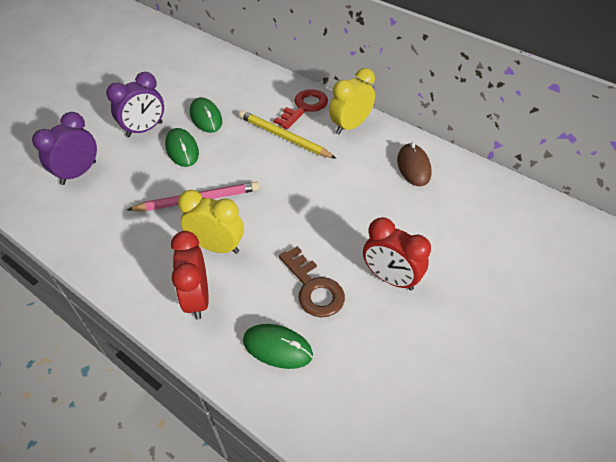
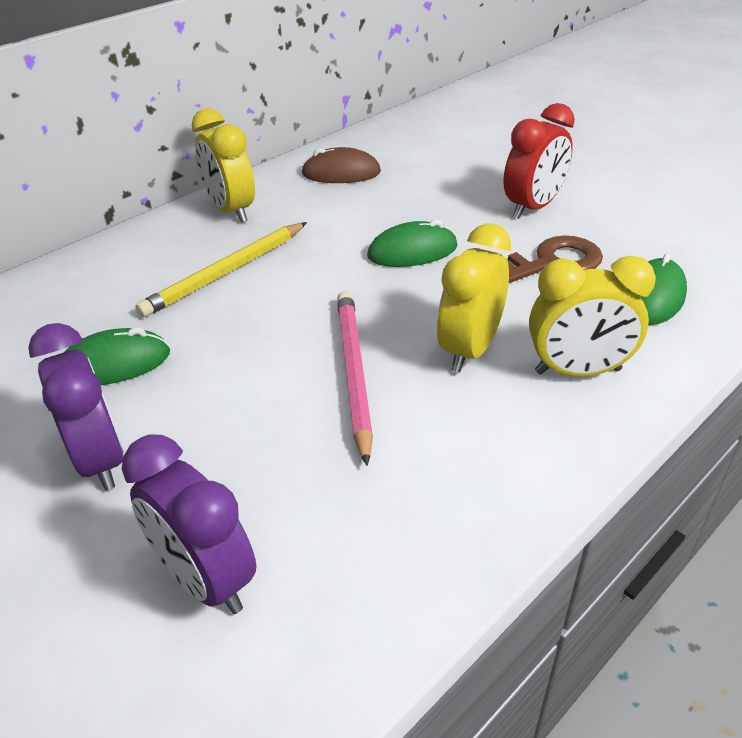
camera: 80 degrees left, 10 degrees down
green mouse [165,128,199,167] -> green mouse moved to [367,219,458,267]
red clock [171,231,209,320] -> yellow clock [529,256,656,377]
red key [274,89,328,129] -> none

